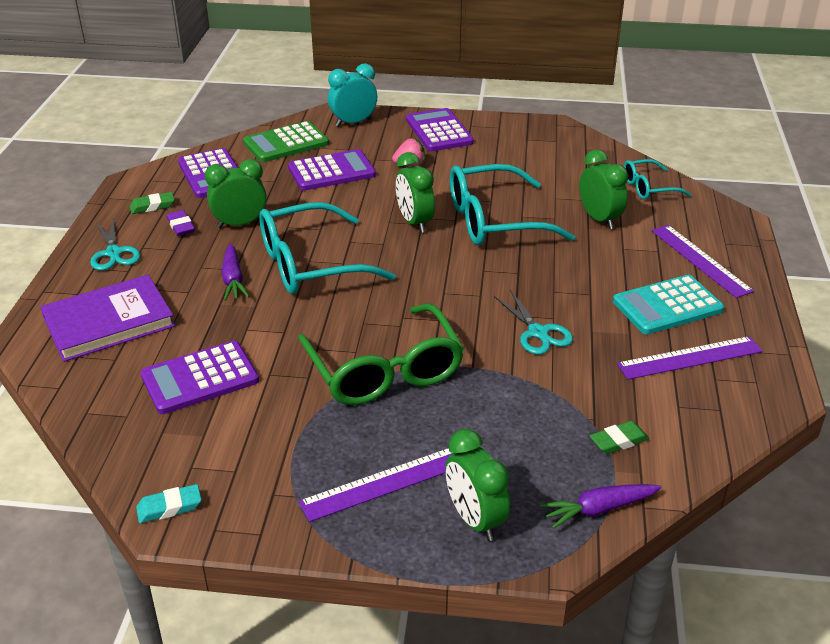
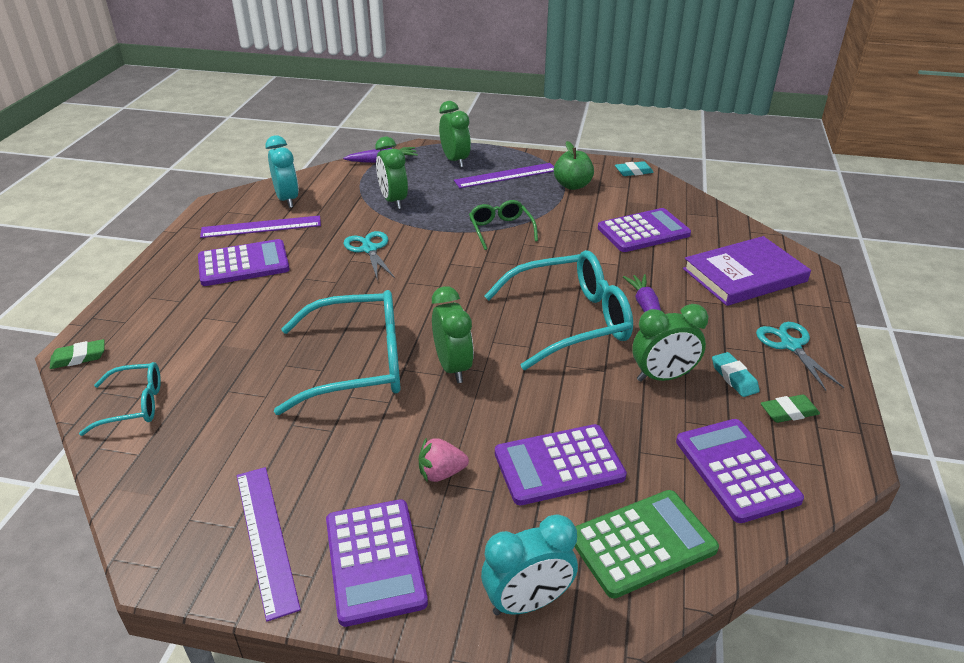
camera: 175 degrees left, 0 degrees up
purple eraser [166,210,195,236] -> turquoise eraser [712,352,760,397]
green glasses [298,303,464,405] -> green glasses [469,200,538,250], size x0.53
green clock [579,150,628,229] -> green clock moved to [375,137,408,209]
green eraser [590,421,649,454] -> green eraser moved to [50,339,105,369]
turquoise calculator [613,275,724,334] -> purple calculator [198,239,290,286]
purple ruler [652,225,754,298] -> purple ruler moved to [237,467,301,622]
none -> turquoise clock [265,135,299,208]
none -> green apple [554,141,594,190]

